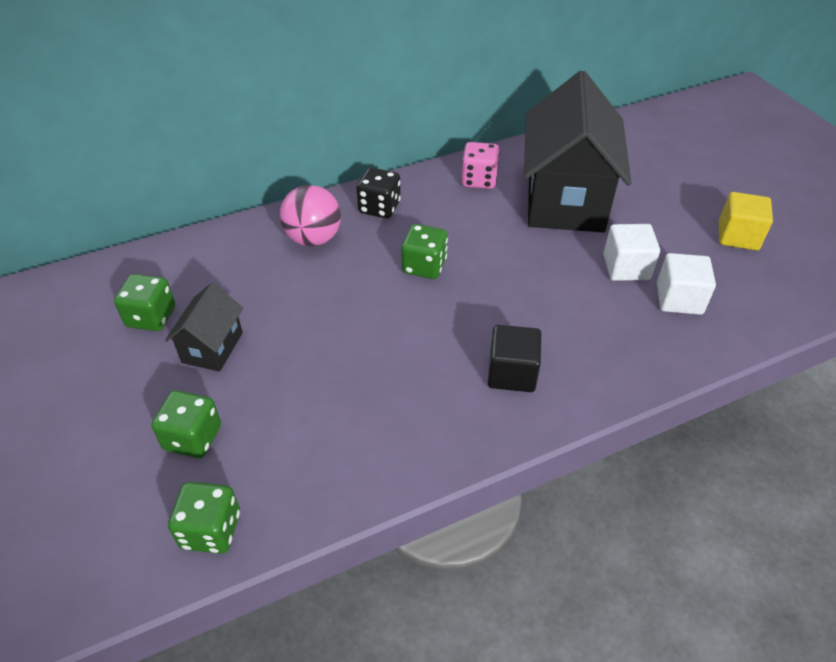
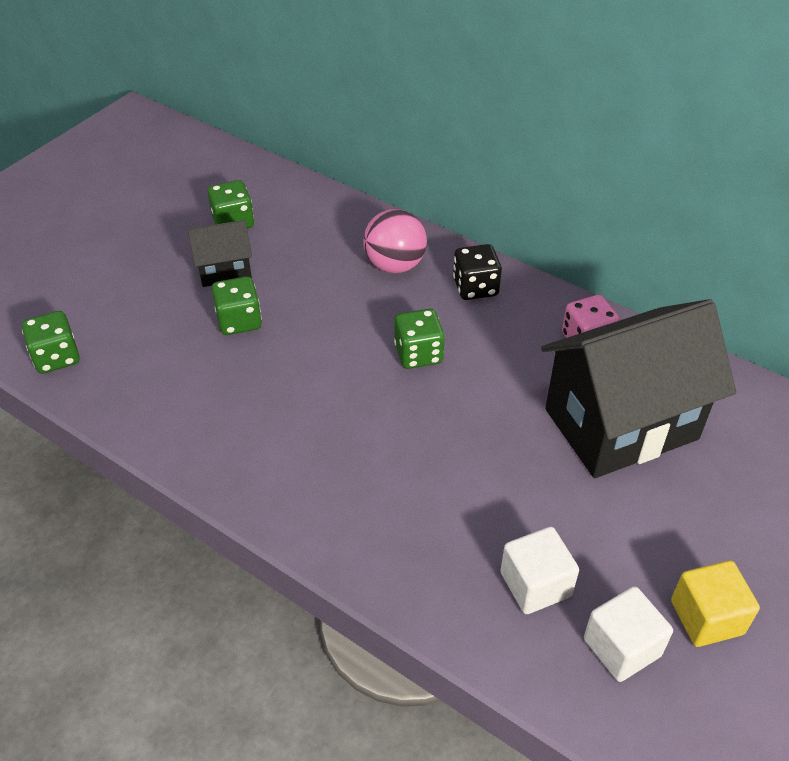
camera: 60 degrees right, 0 degrees up
green dice [151,390,221,458] -> green dice moved to [212,276,262,335]
black cube [488,325,541,392] -> none
white cube [603,224,660,281] -> white cube moved to [584,586,673,682]

